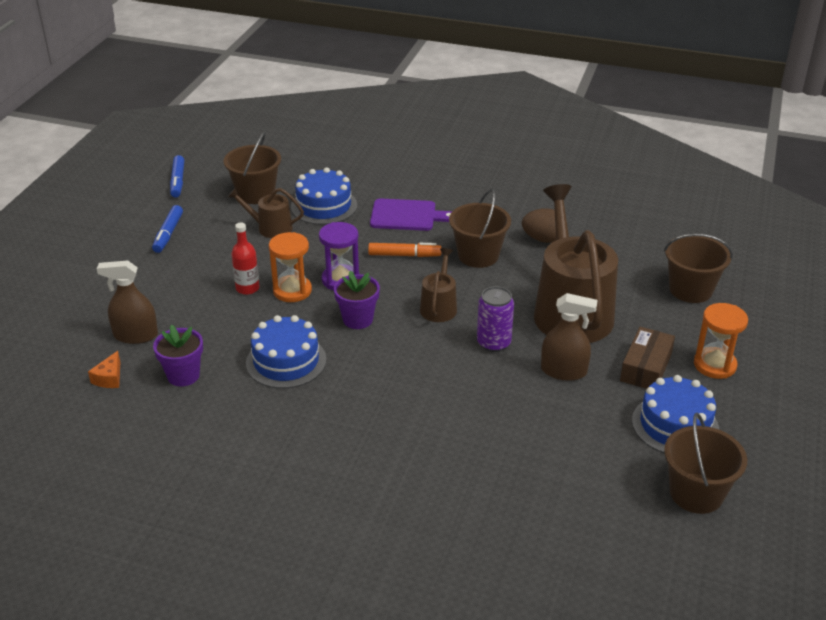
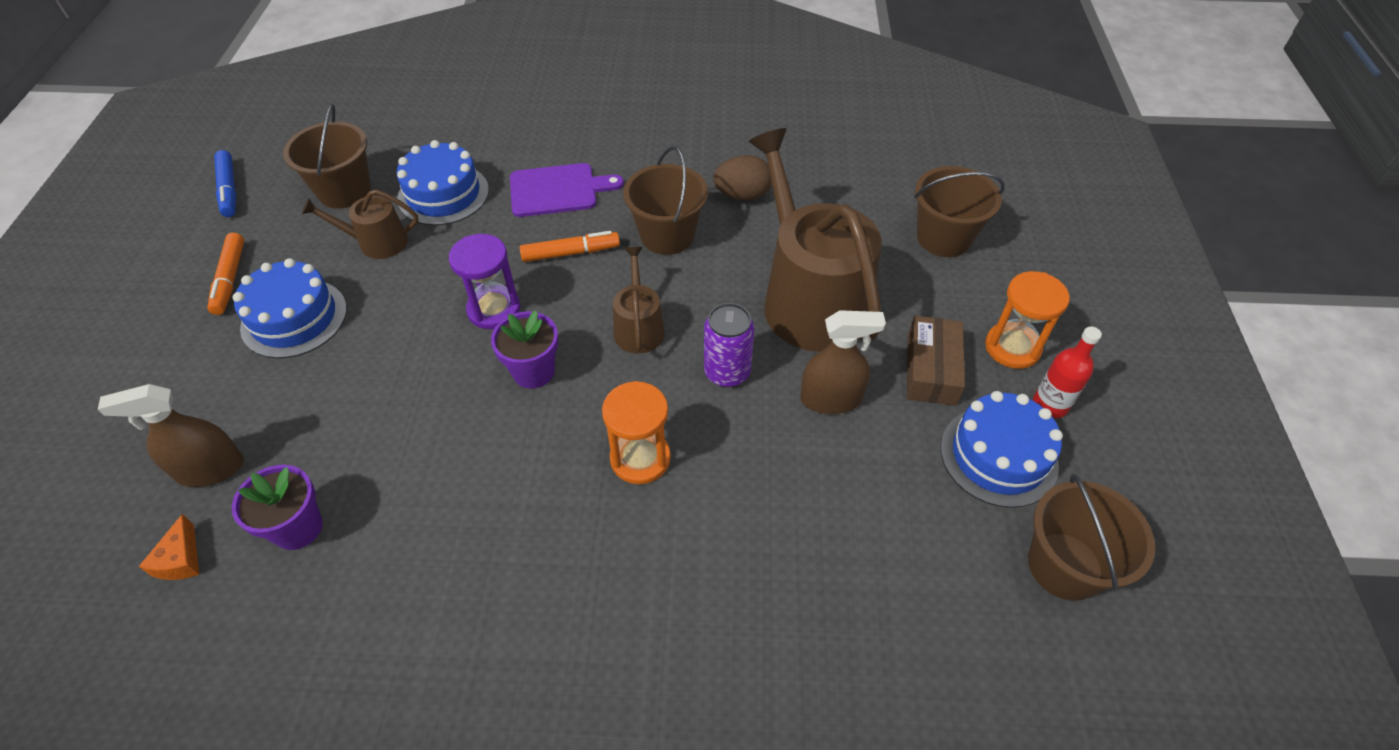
camera: 15 degrees left, 15 degrees up
blue marker [152,205,183,253] -> orange marker [207,233,244,315]
red bottle [231,223,260,295] -> red bottle moved to [1033,326,1102,418]
blue cake [246,315,326,389] -> blue cake moved to [233,258,347,359]
orange hourglass [269,232,312,302] -> orange hourglass moved to [602,381,671,484]

